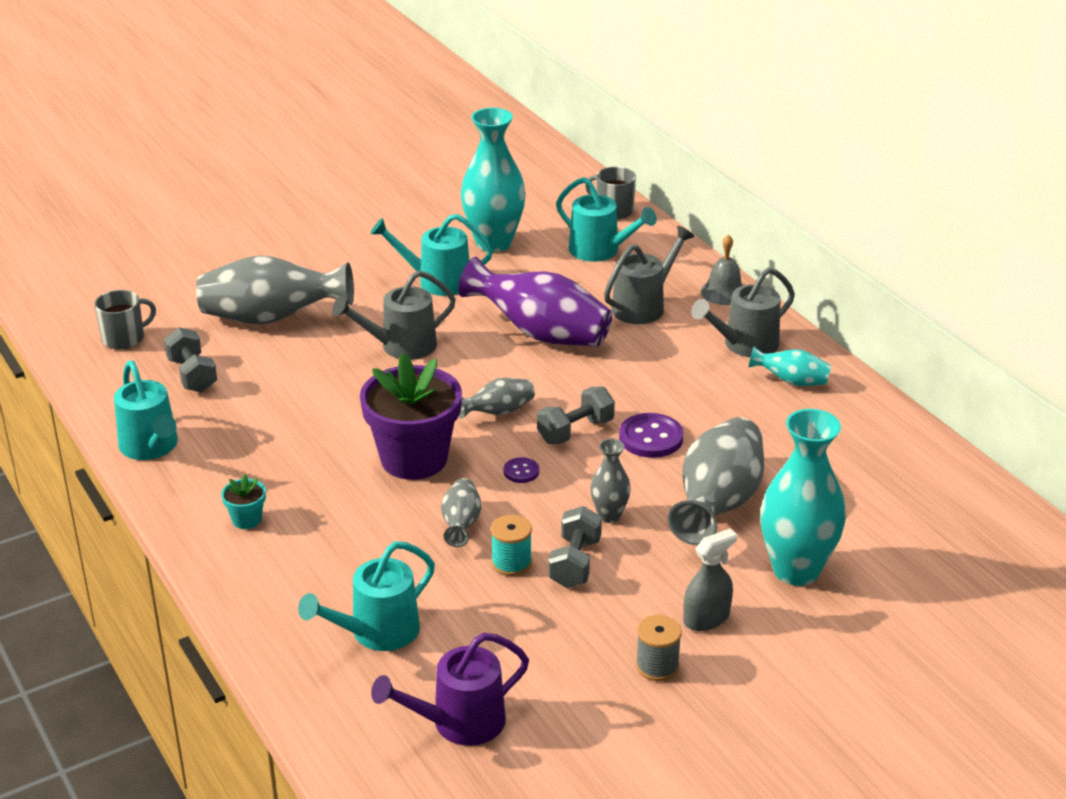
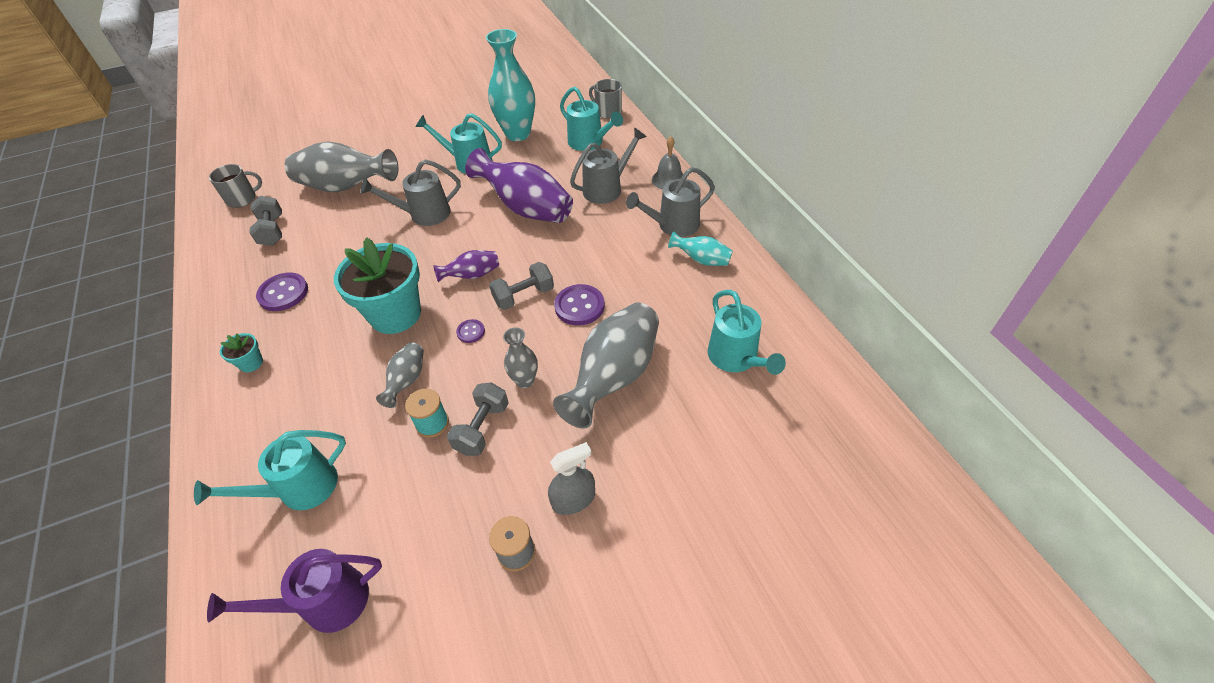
camera: 10 degrees right, 15 degrees up
turquoise watering can [114,361,178,460] -> turquoise watering can moved to [708,290,786,375]
purple flower pot [360,353,462,480] -> turquoise flower pot [334,237,421,334]
grey vase [458,378,535,419] -> purple vase [433,250,499,282]
turquoise vase [760,409,846,586] -> none
none -> purple button [256,273,308,311]

